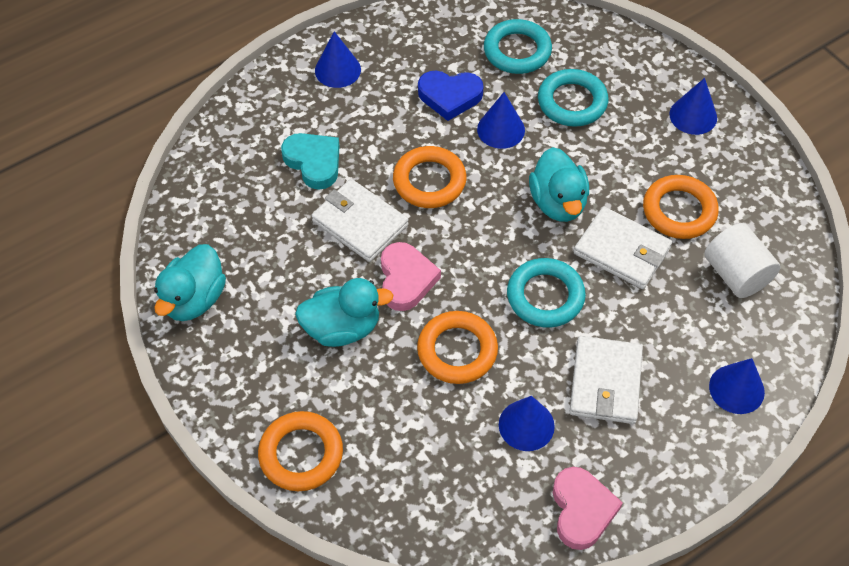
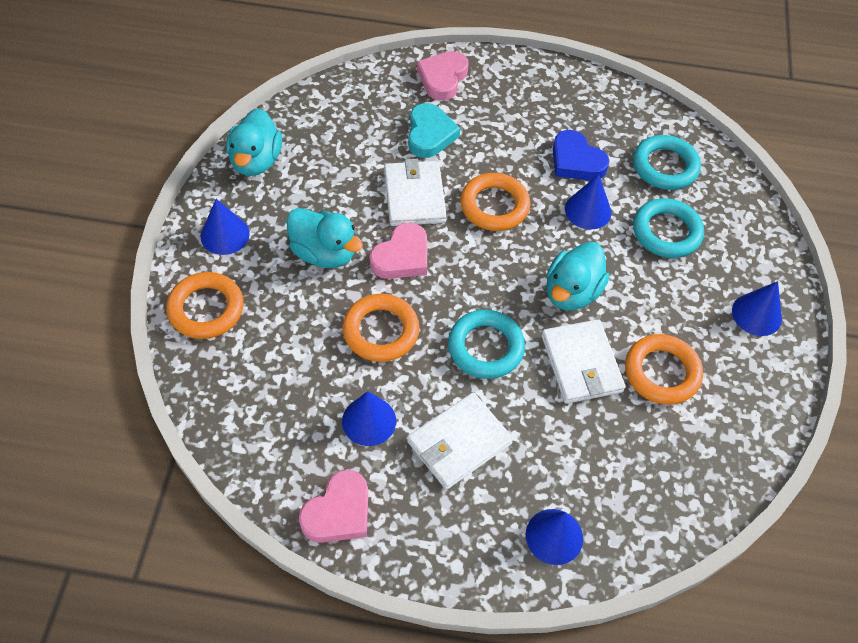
camera: 40 degrees right, 0 degrees up
turquoise duck [154,244,226,321] -> turquoise duck turned 60 degrees counterclockwise [226,108,282,176]
blue cone [315,31,361,88] -> blue cone moved to [201,199,250,255]
white cylinder [704,223,781,298] -> none
none -> pink heart [417,51,469,101]

